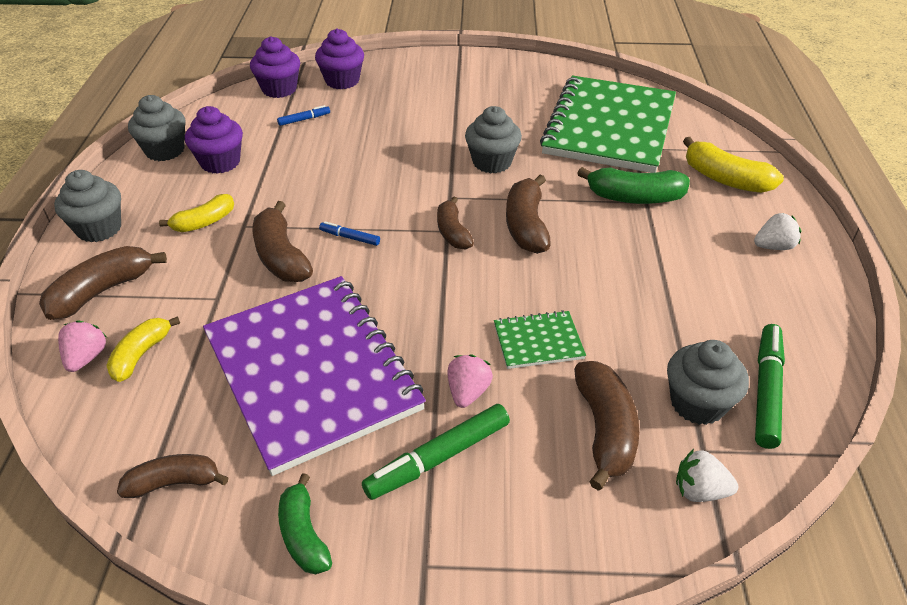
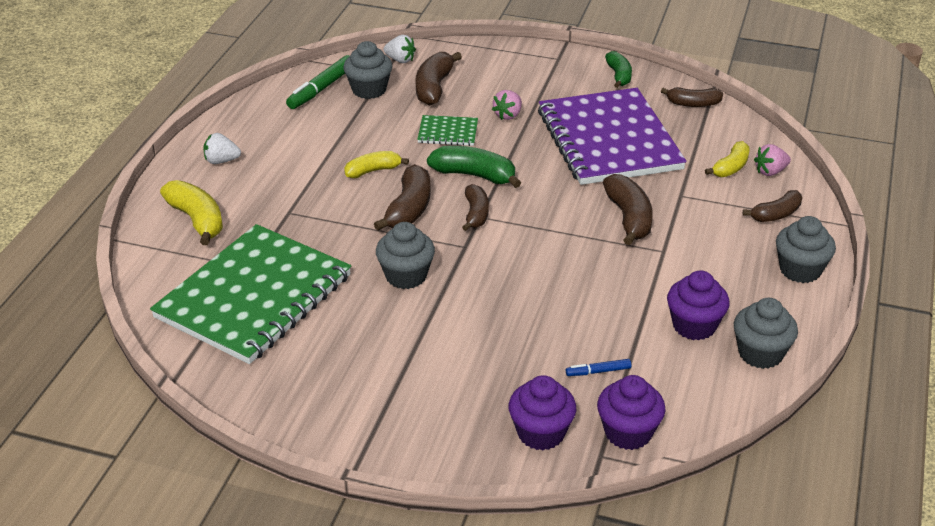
camera: 165 degrees left, 5 degrees down
brown banana [39,246,167,320] -> brown banana [743,190,802,222], size x0.67
pink strawberry [58,320,107,372] -> pink strawberry turned 45 degrees clockwise [754,144,791,176]
yellow banana [159,194,234,232] -> yellow banana moved to [344,151,409,178]
blue marker [319,221,380,246] -> none
green marker [362,404,510,500] -> none
green banana [577,167,690,204] -> green banana moved to [427,146,521,188]

